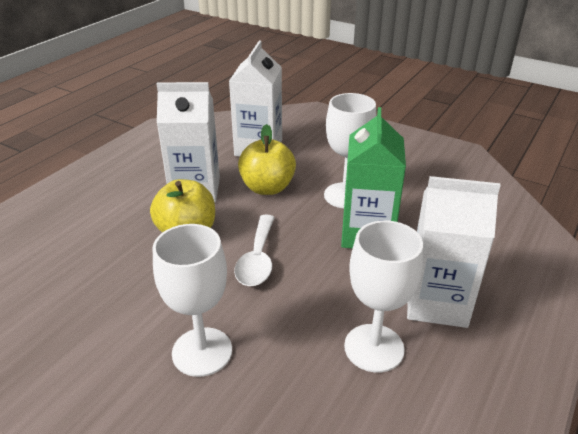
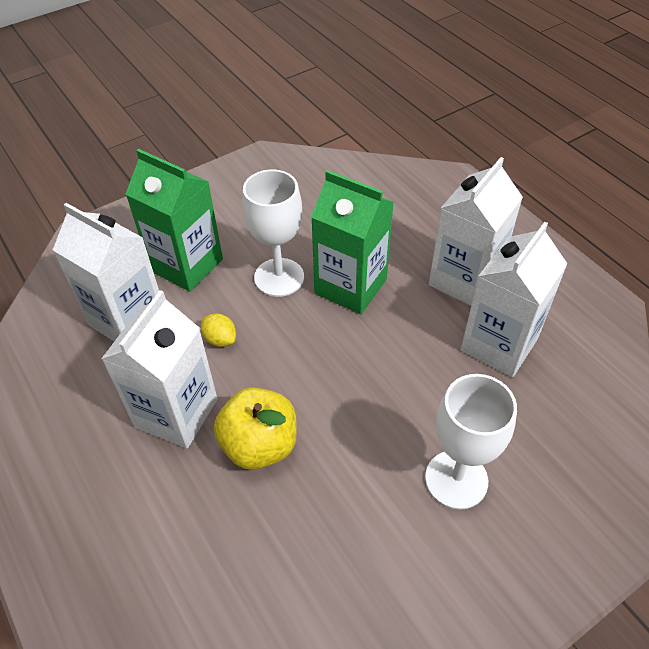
camera: 65 degrees left, 15 degrees up
white spoon [234,215,275,286] -> none
yellow apple [238,124,296,195] -> yellow lemon [201,313,236,347]
white goblet [344,220,423,372] -> white carton [461,222,567,377]
none -> green carton [126,149,223,292]

